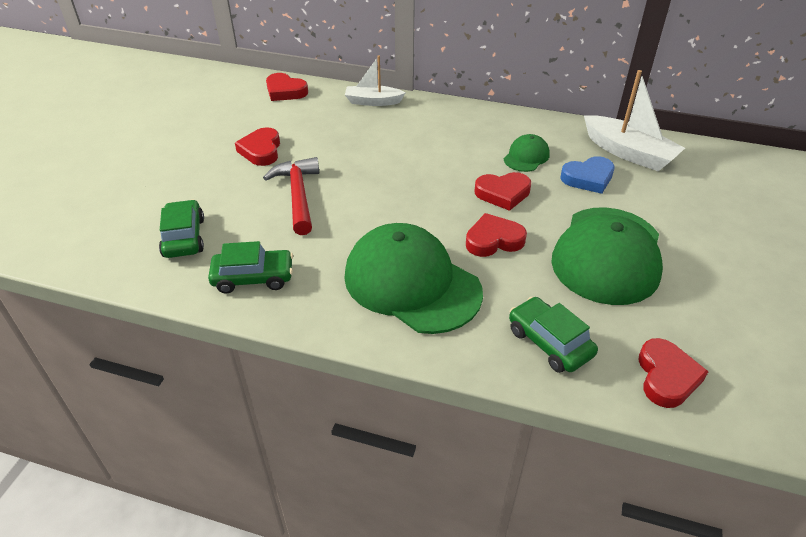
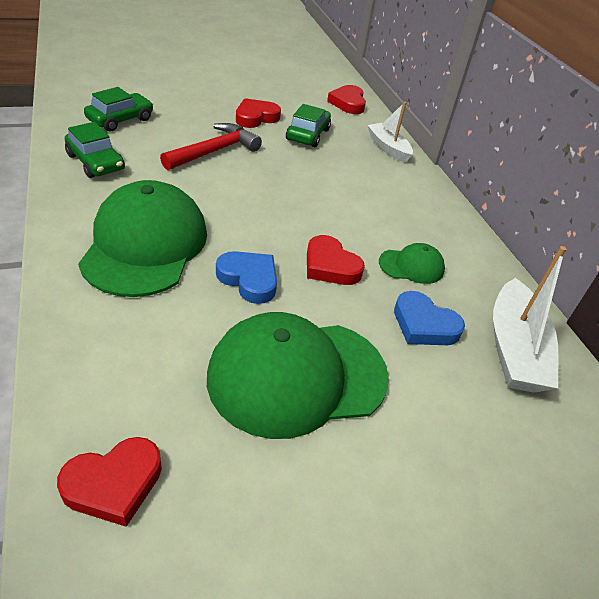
camera: 50 degrees right, 0 degrees up
red heart [466,213,527,257] -> blue heart [216,251,277,304]
green car [509,297,598,373] -> green car moved to [286,104,331,147]

